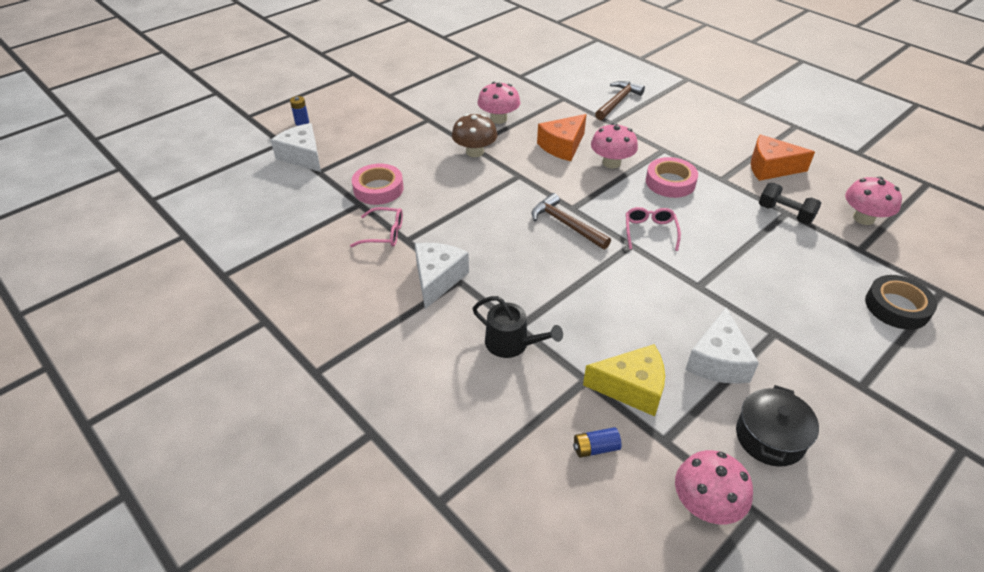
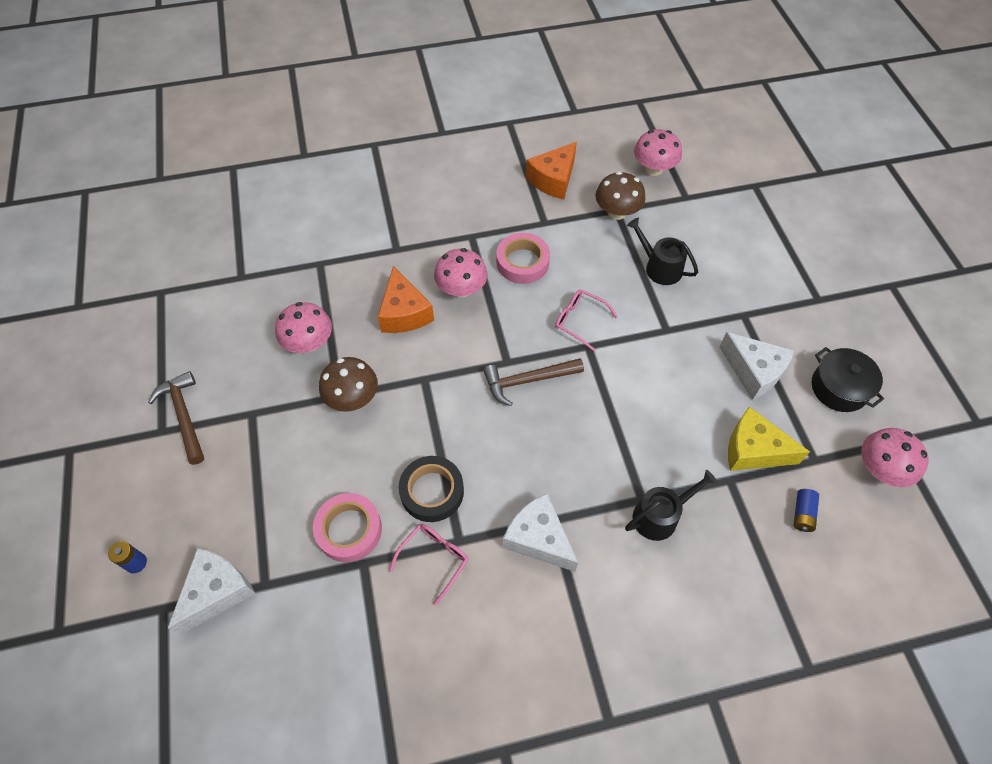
camera: 60 degrees left, 15 degrees up
white cheese [271,123,321,172] -> white cheese turned 135 degrees clockwise [168,548,256,635]
yellow cheese [583,344,665,416] -> yellow cheese turned 105 degrees counterclockwise [728,407,810,471]
brown hammer [595,81,645,120] -> brown hammer moved to [148,371,204,465]
black dumbbell [759,183,822,224] -> brown mushroom [595,171,645,220]
black tape [865,275,937,330] -> black tape moved to [399,456,464,522]
none -> black watering can [627,218,698,285]

